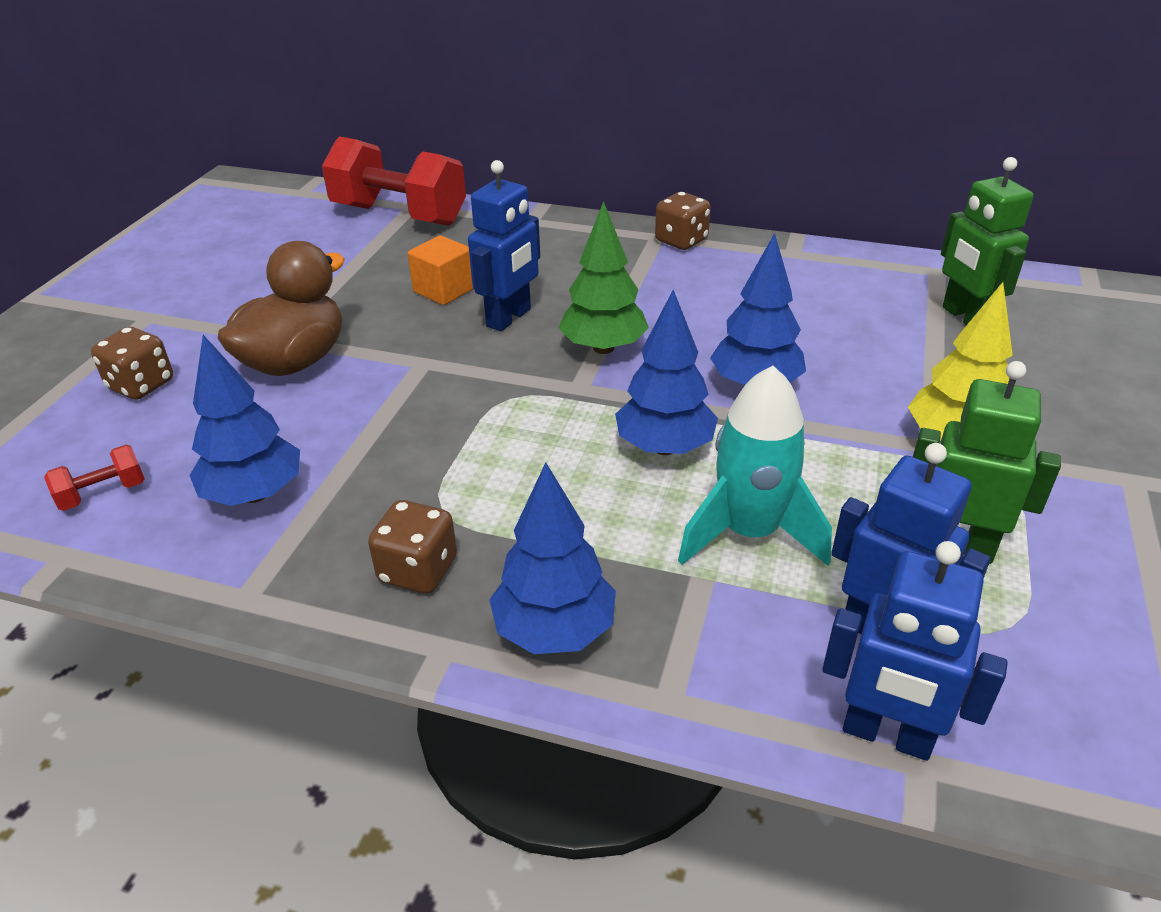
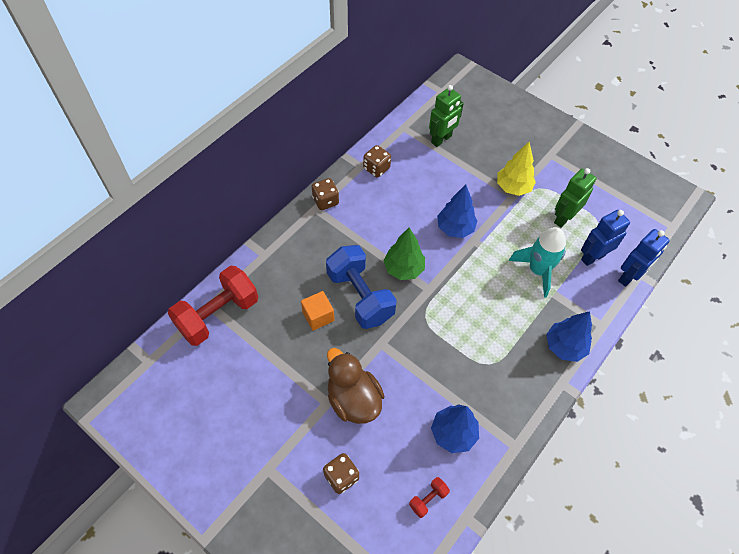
camera: 70 degrees left, 20 degrees up
red dumbbell [44,445,145,511] -> red dumbbell turned 60 degrees clockwise [409,477,450,518]
brown dice [368,500,457,594] -> brown dice moved to [363,145,391,178]
blue robot [468,160,540,331] -> blue dumbbell [326,245,397,329]
blue tree [615,290,718,455] -> none
green robot [941,157,1034,325] -> green robot turned 45 degrees counterclockwise [429,85,464,147]

